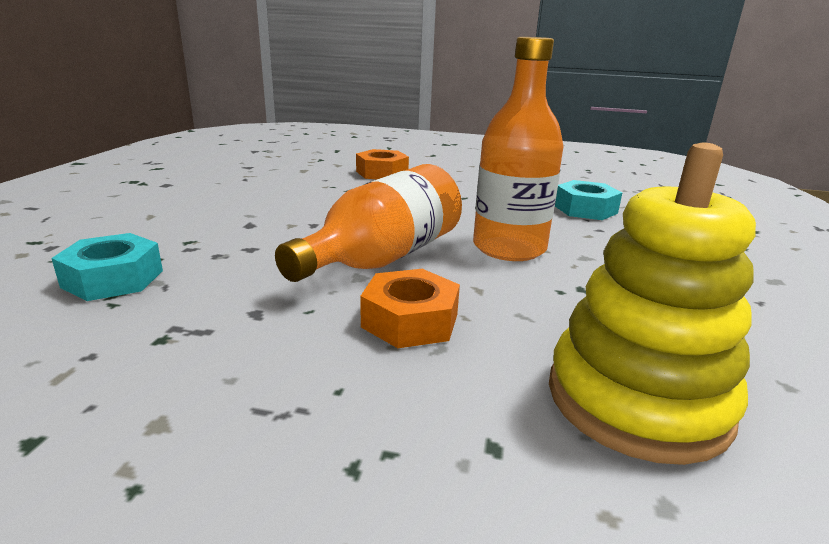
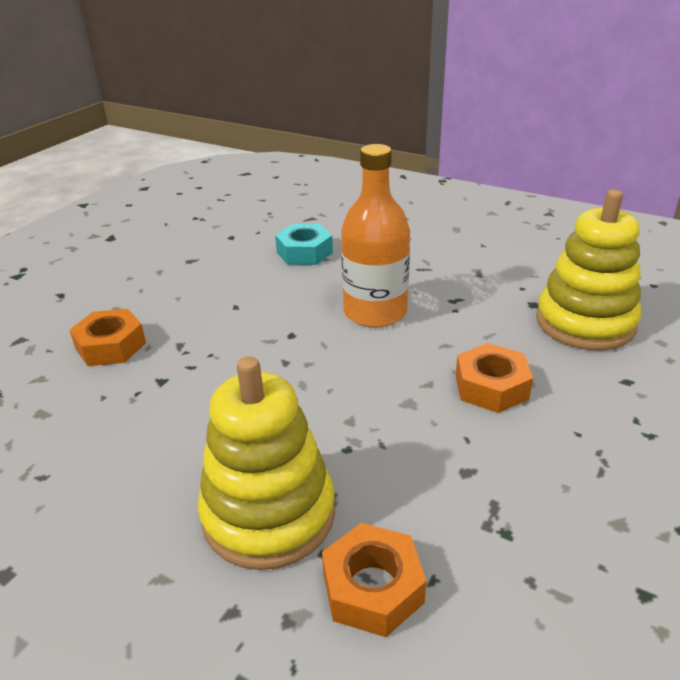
camera: 70 degrees left, 10 degrees up
turquoise nut [51,233,163,301] -> orange nut [322,523,426,637]
orange bottle [275,164,462,282] -> none
none -> yellow stacking toy [198,356,335,570]

